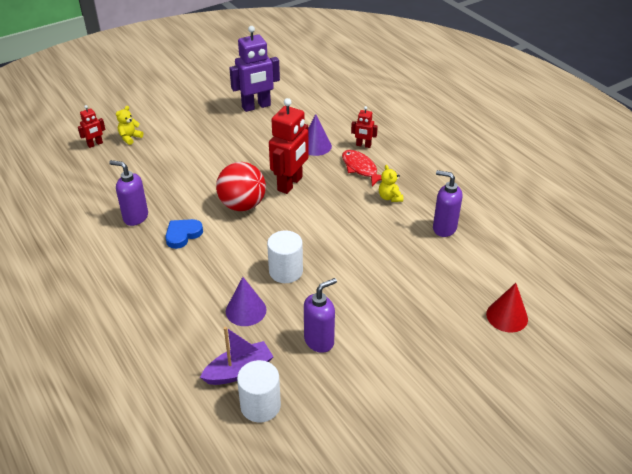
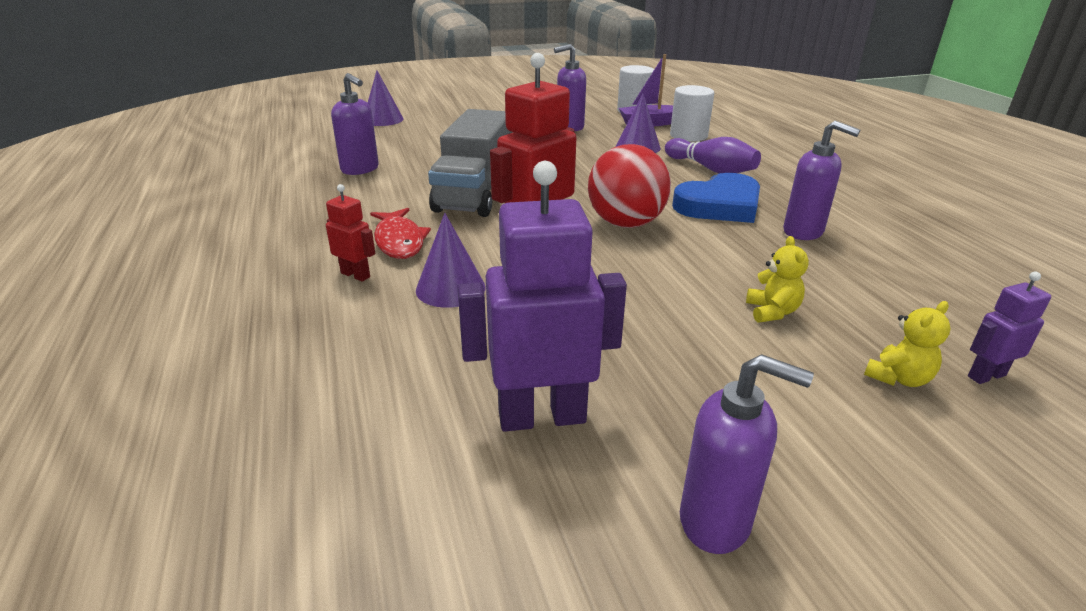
camera: 165 degrees left, 10 degrees down
red robot [78,105,106,148] -> purple robot [968,272,1051,384]
blue heart [165,219,203,249] -> blue heart [672,173,760,223], size x1.58
white cylinder [267,230,303,283] -> white cylinder moved to [670,85,714,142]
yellow teddy bear [379,165,403,202] -> yellow teddy bear moved to [746,236,809,323]
red cone [486,283,528,332] -> purple cone [368,71,404,126]
none -> grey truck [428,109,513,217]
none -> purple bowling pin [665,137,761,173]
none -> purple soap dispenser [680,354,814,554]

